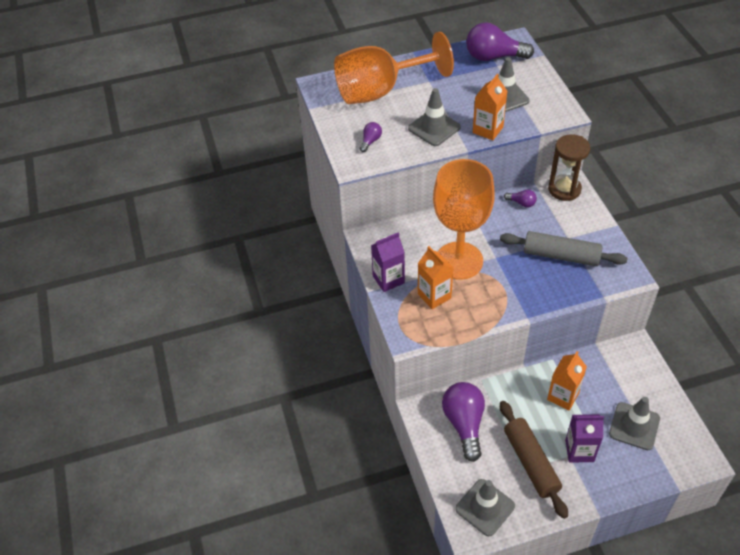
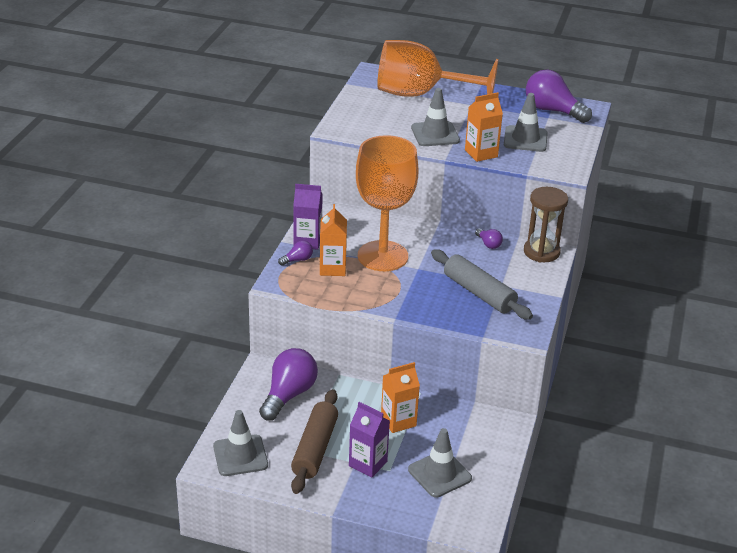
camera: 30 degrees right, 15 degrees down
purple light bulb [360,122,382,152] -> purple light bulb moved to [278,240,313,265]

